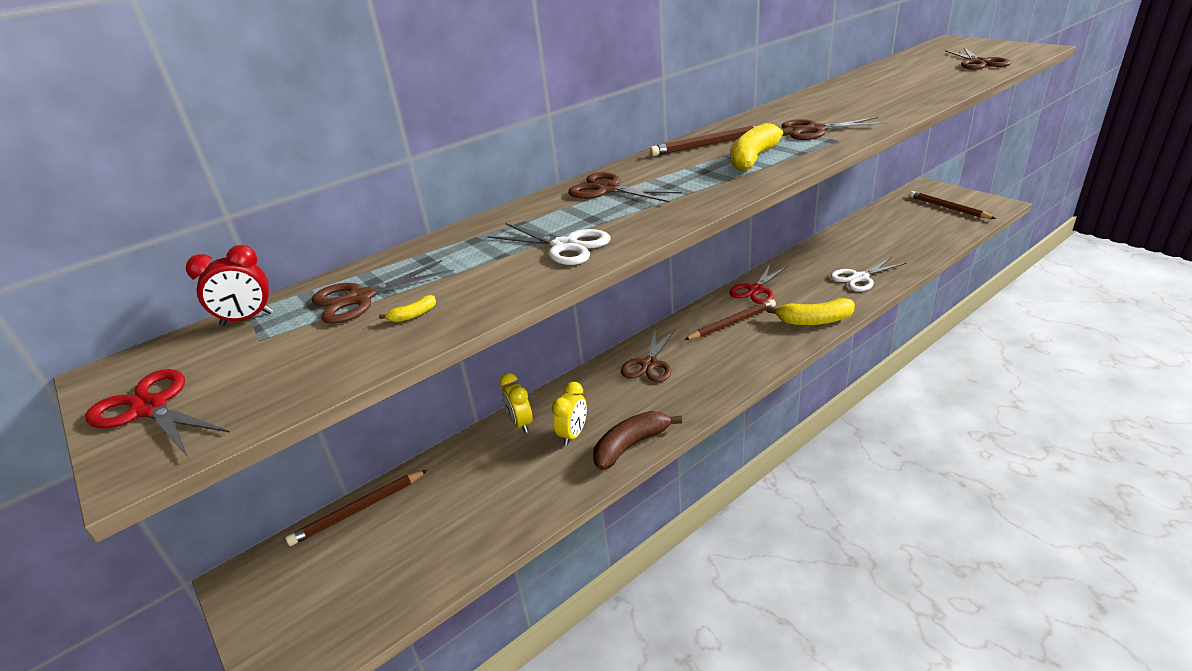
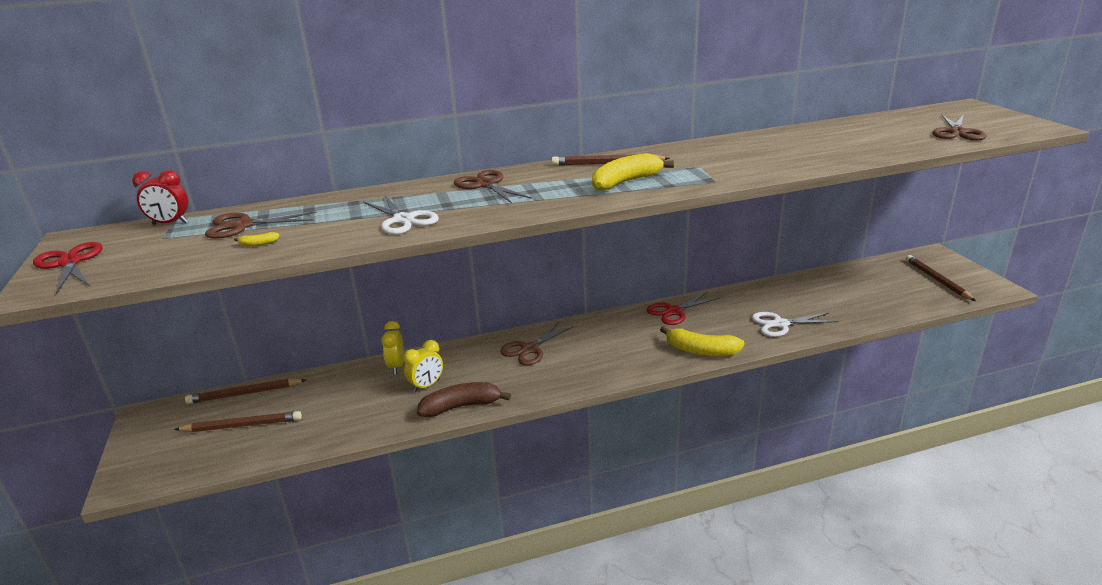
camera: 20 degrees right, 5 degrees down
brown pencil [684,299,776,340] -> brown pencil moved to [174,411,302,432]
brown scissors [782,117,888,140] -> none

